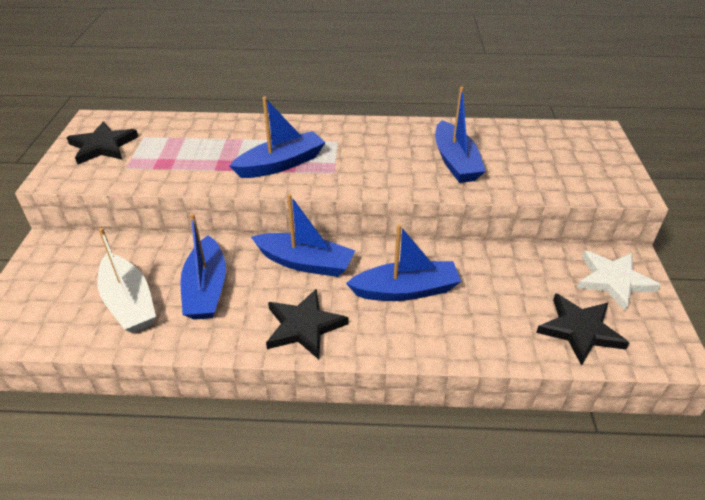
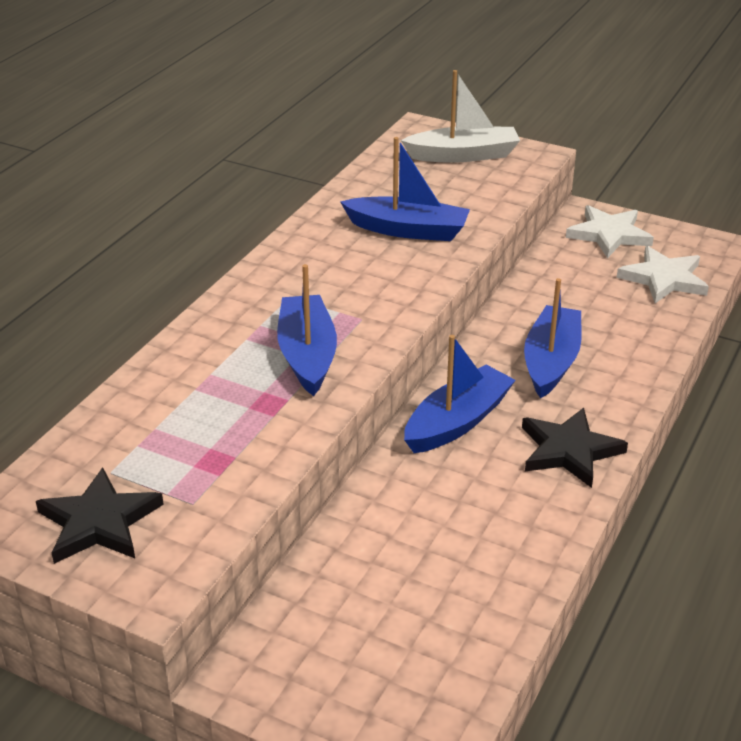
camera: 65 degrees left, 5 degrees down
white boat [97,228,156,333] -> white boat moved to [401,70,520,163]
blue boat [180,213,226,320] -> none
black star [536,293,629,366] -> white star [617,246,709,303]

